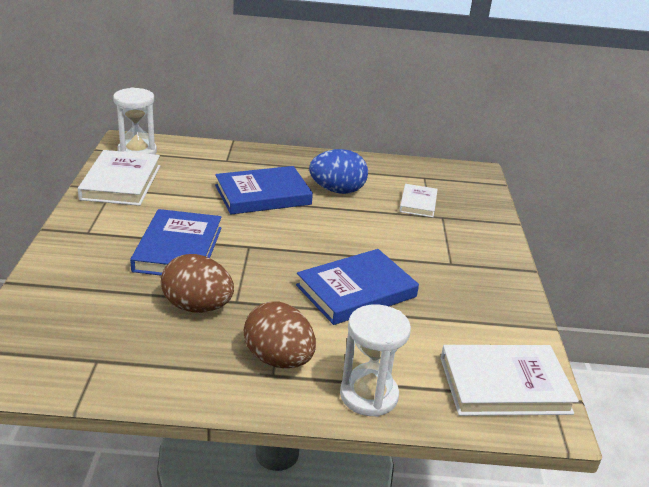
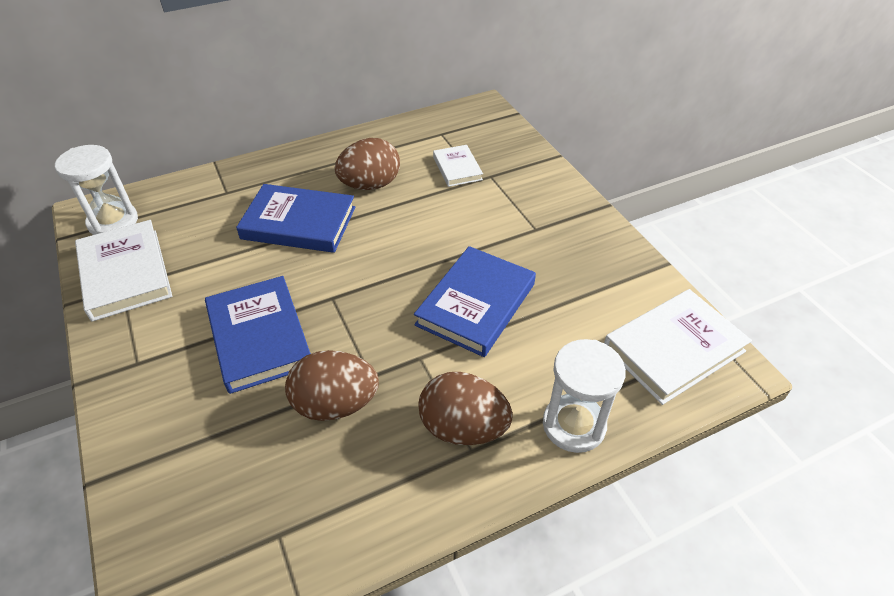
camera: 25 degrees left, 15 degrees up
blue book [215,166,313,215] -> blue book turned 60 degrees clockwise [236,184,355,253]
blue egg [309,149,368,194] -> brown egg [334,138,400,190]

